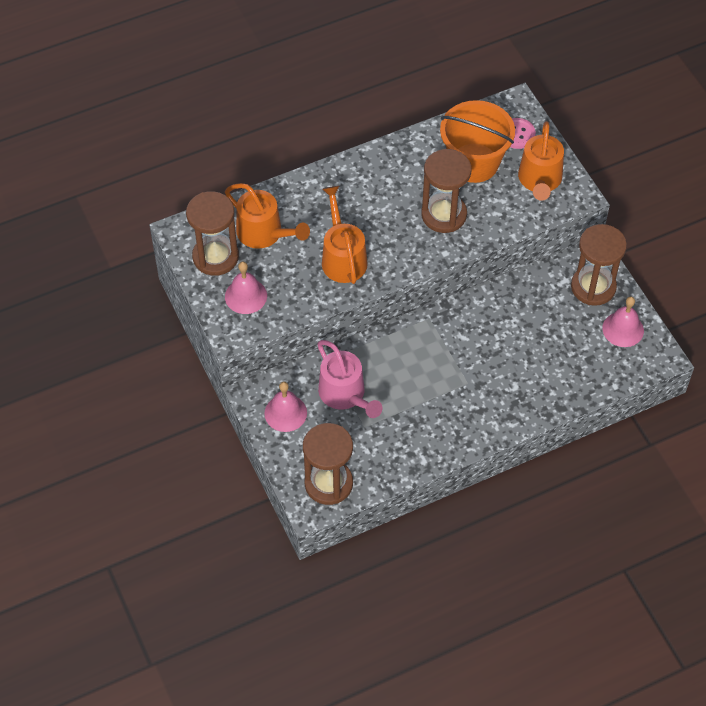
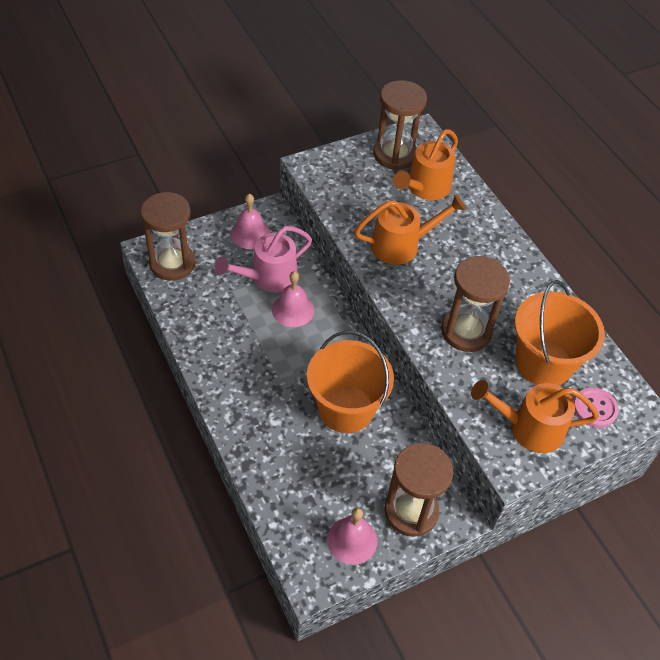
camera: 85 degrees right, 5 degrees down
pink bell [225,261,267,314] -> pink bell moved to [272,271,314,327]
none -> orange bucket [307,331,394,433]

